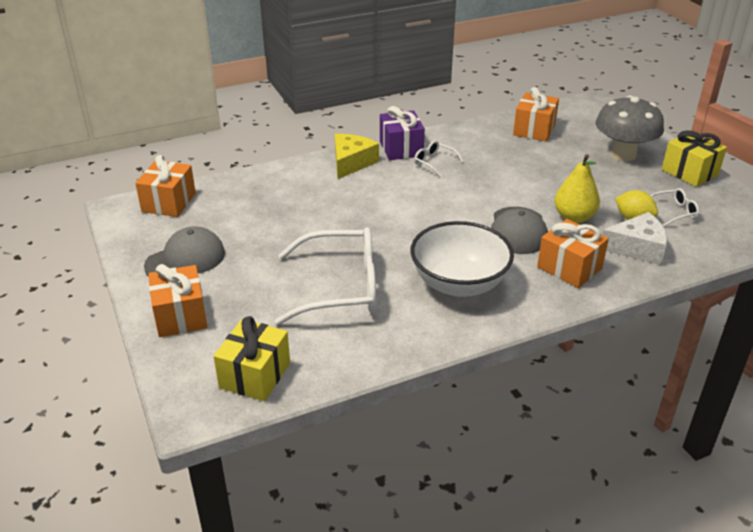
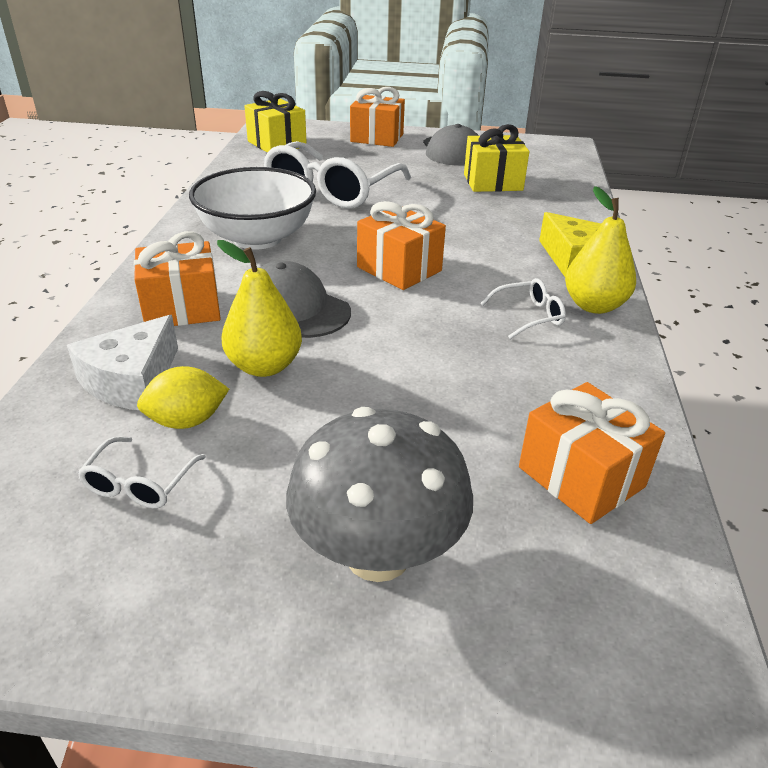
camera: 120 degrees right, 0 degrees up
orange gift [135,155,196,217] -> orange gift moved to [357,201,446,290]
purple gift [380,106,425,160] -> yellow pear [565,186,636,314]
yellow gift [662,131,727,187] -> yellow gift moved to [464,124,529,192]

